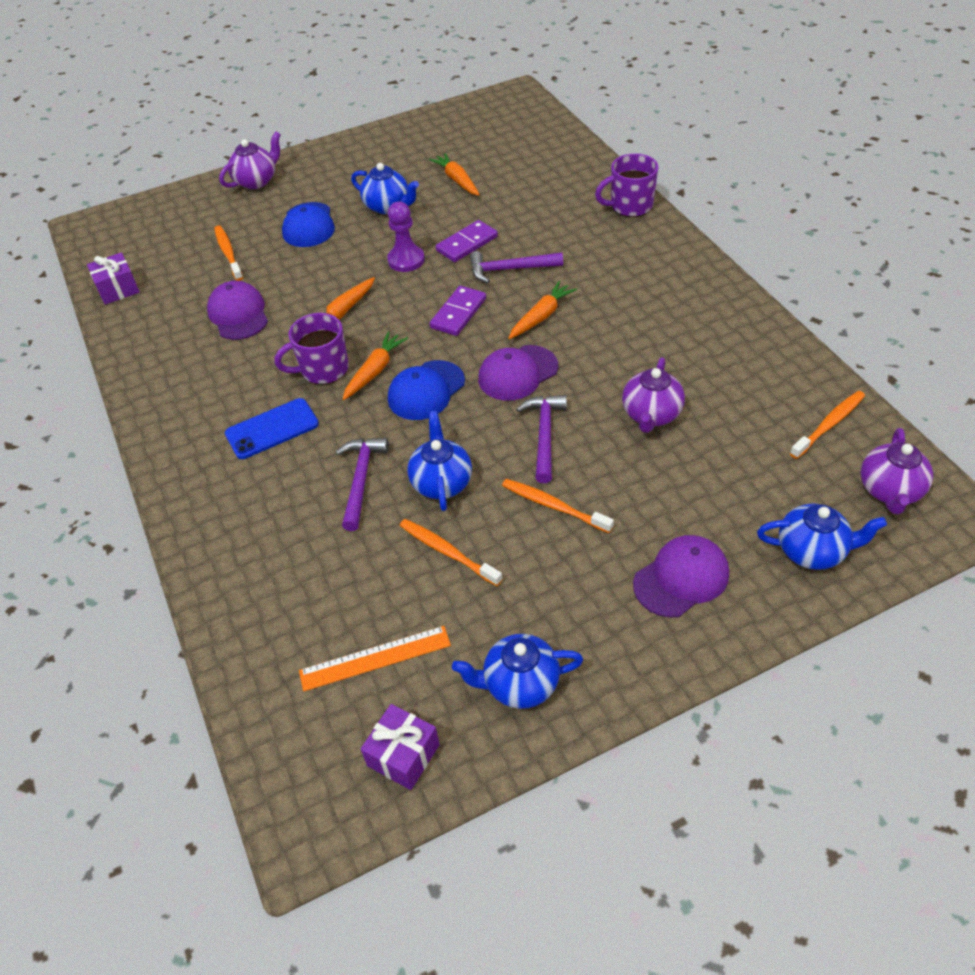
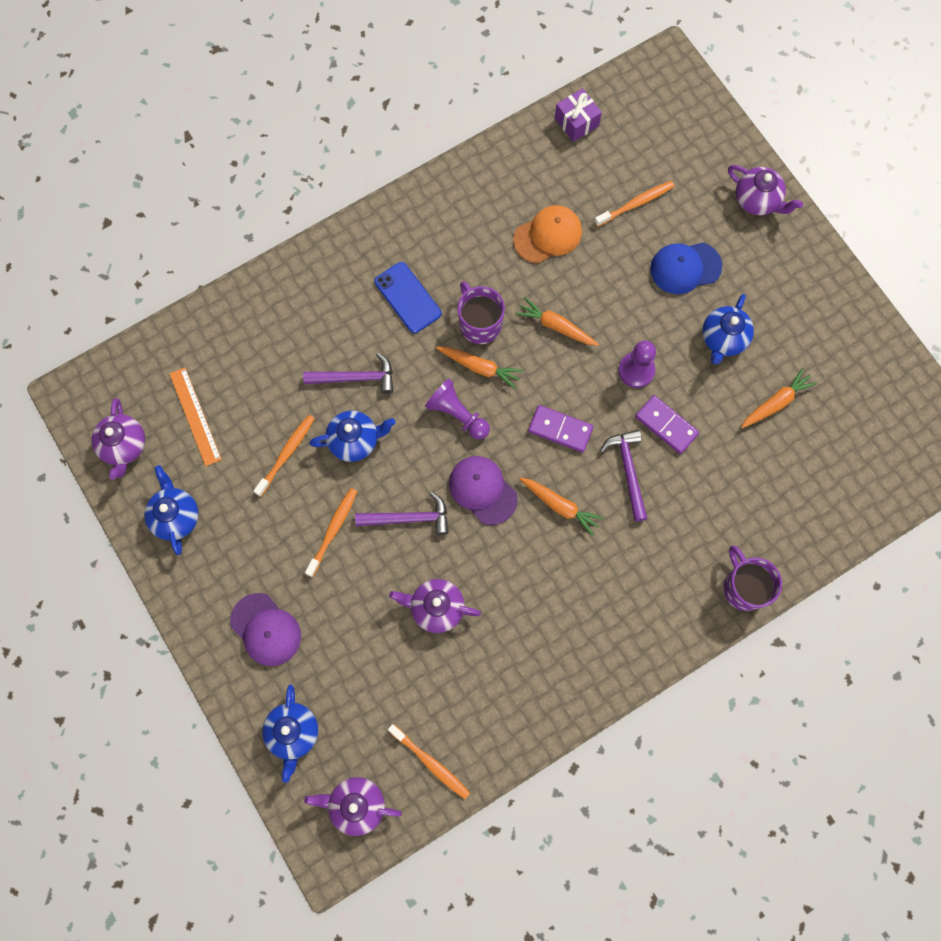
camera: 80 degrees right, 25 degrees up
purple cap [207,281,268,340] -> orange cap [513,205,582,263]
purple gift [361,704,440,790] -> purple teapot [91,398,145,480]
blue cap [388,360,465,420] -> purple pawn [425,379,490,440]

